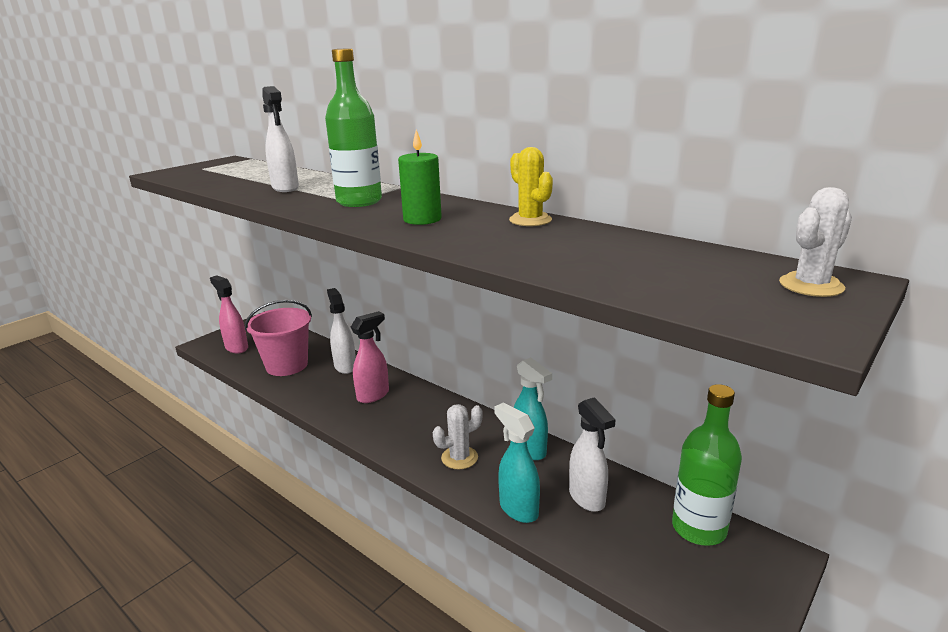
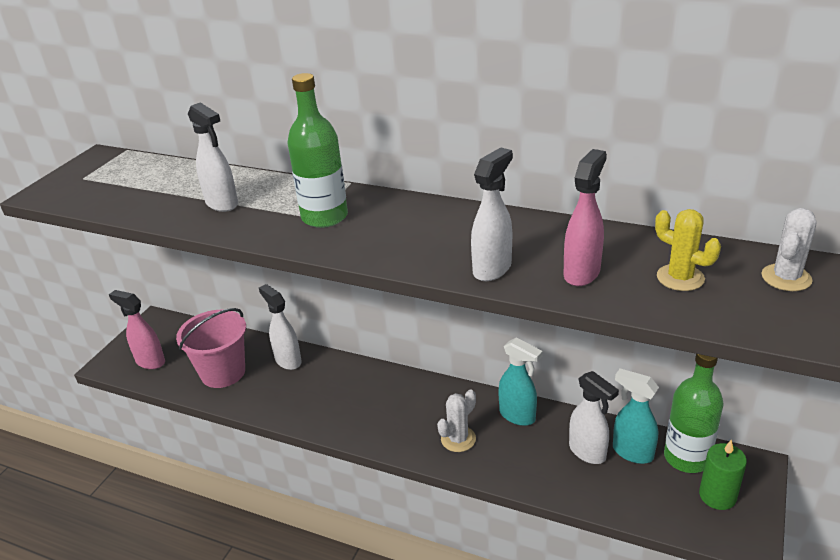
camera: 15 degrees left, 10 degrees up
pink spray bottle [351,311,389,403] -> pink spray bottle moved to [564,149,607,286]
green candle [398,130,442,225] -> green candle moved to [699,440,747,510]
turquoise spray bottle [494,402,540,523] -> turquoise spray bottle moved to [613,369,659,464]
yellow cactus [509,147,553,226] -> yellow cactus moved to [655,209,721,291]
none -> white spray bottle [471,147,513,281]

